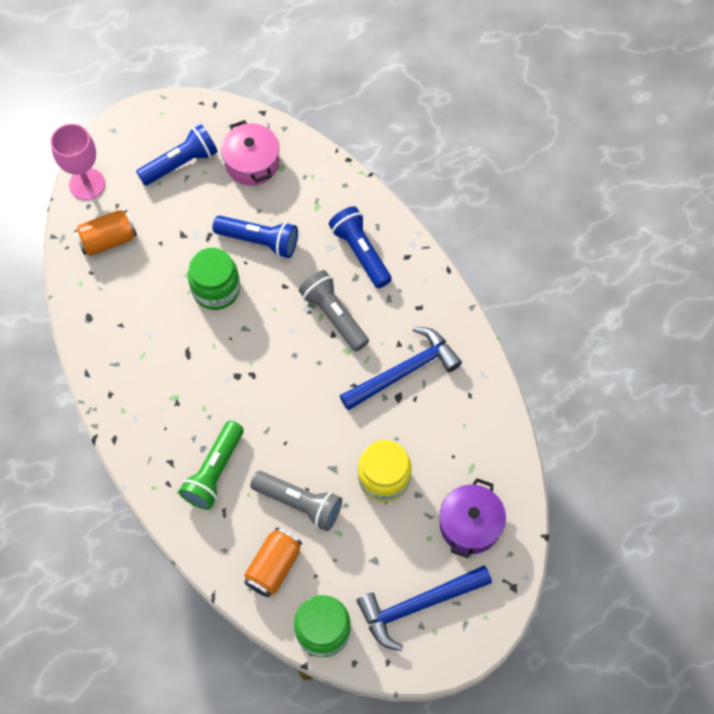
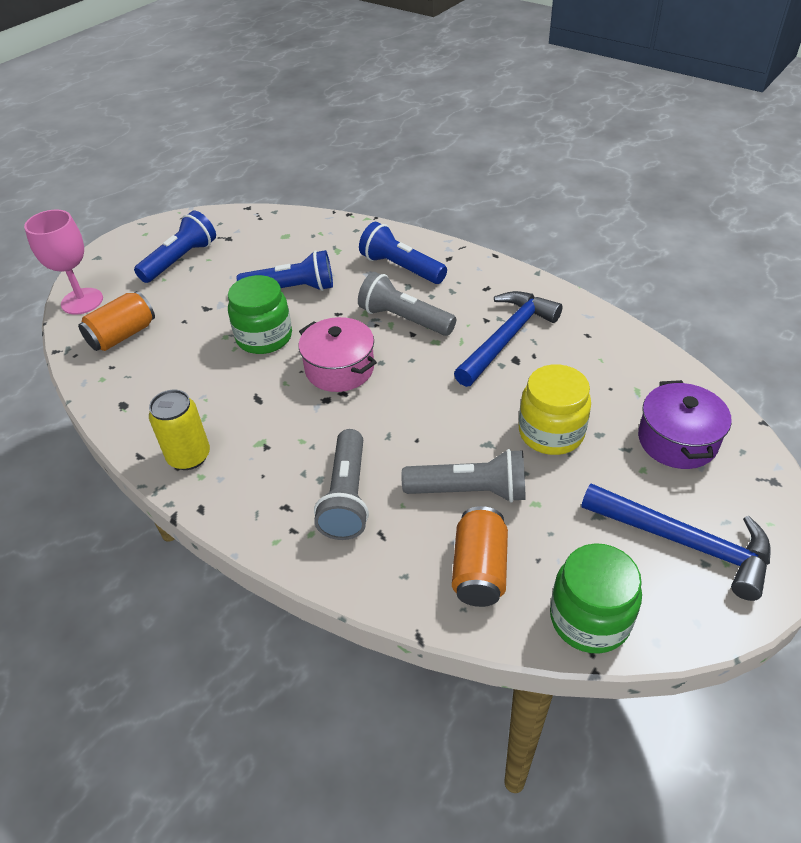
camera: 20 degrees left, 20 degrees down
green flashlight [179,421,244,510] -> grey flashlight [314,429,369,540]
pink pot [221,120,279,186] -> pink pot moved to [299,317,377,392]
blue hammer [356,565,492,651] -> blue hammer turned 105 degrees counterclockwise [581,483,771,601]
none -> yellow can [149,390,210,470]

